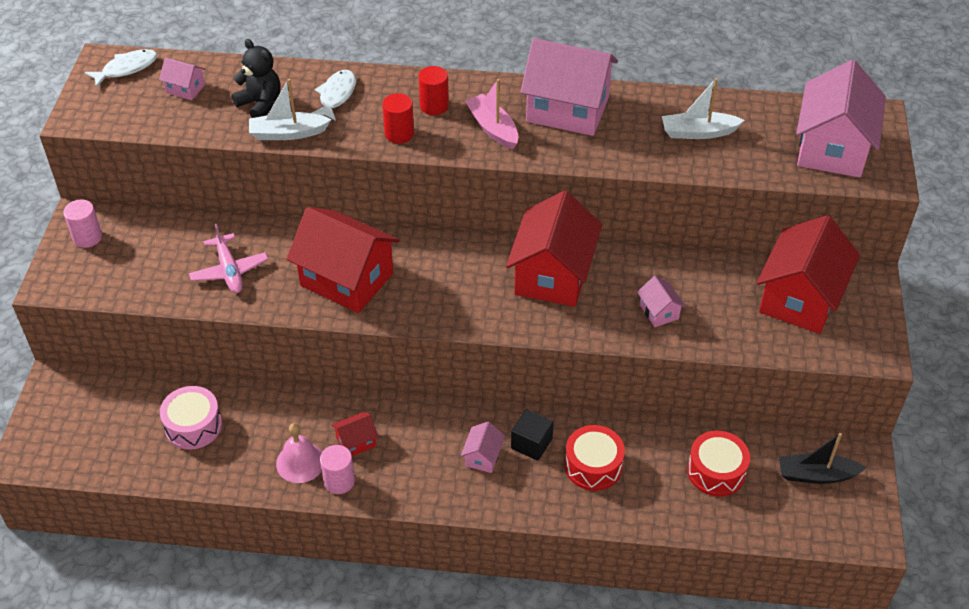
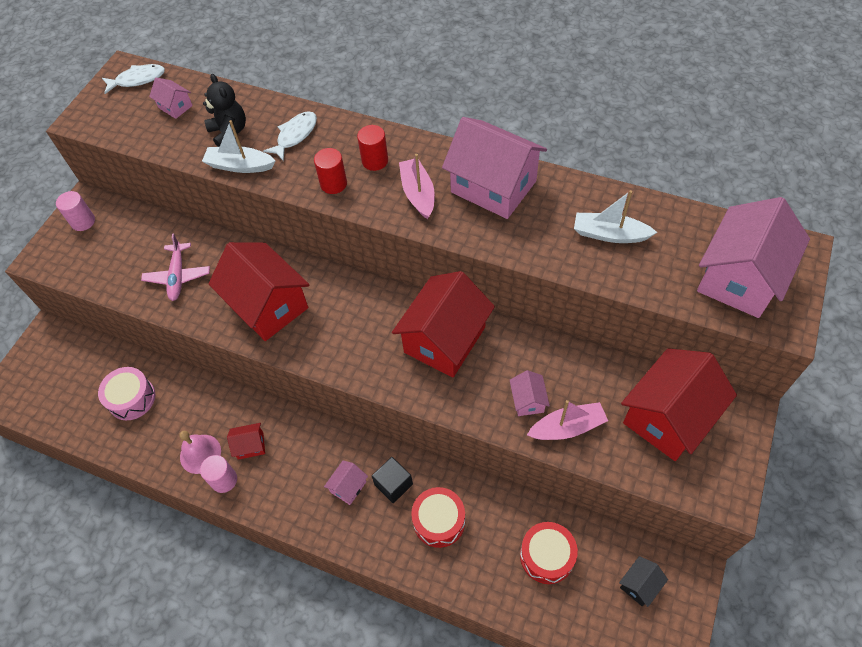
camera: 20 degrees right, 10 degrees up
black boat [779,433,866,484] -> black house [619,556,668,607]
none -> pink boat [527,400,608,440]

